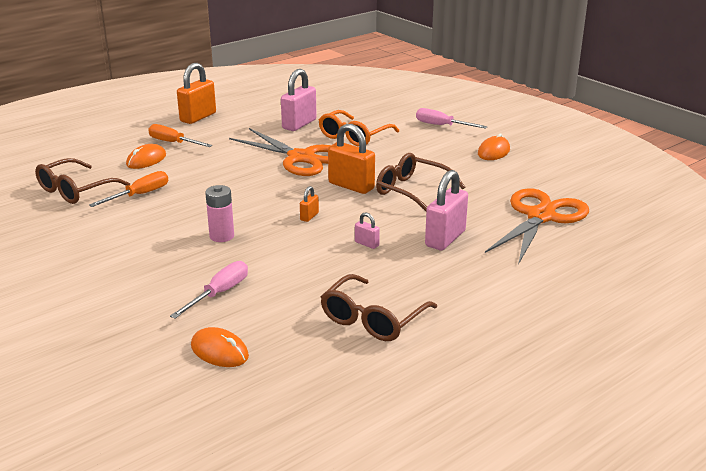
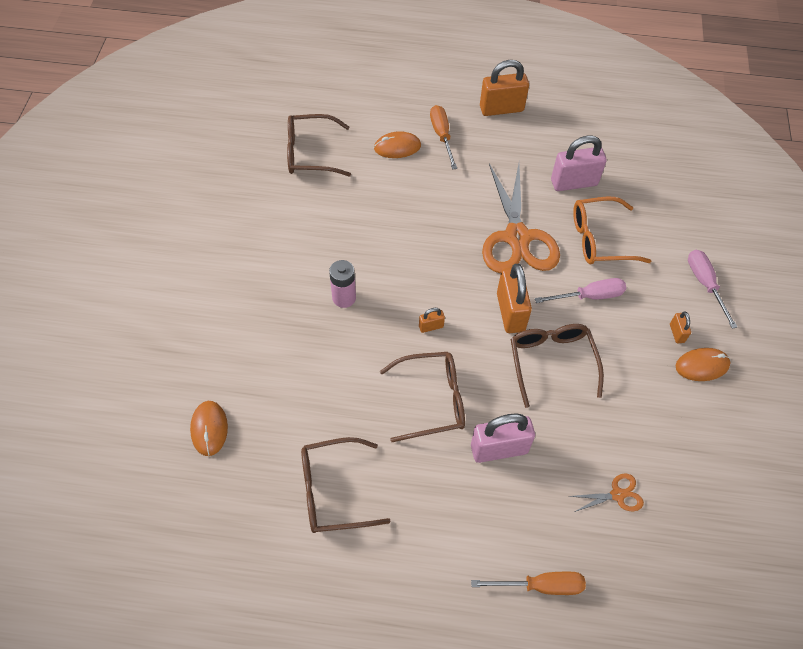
camera: 45 degrees right, 30 degrees up
orange screwdriver [89,171,168,207] -> orange screwdriver moved to [471,572,586,595]
pink screwdriver [170,261,248,318] -> pink screwdriver moved to [535,278,626,303]
pink padlock [355,212,380,249] -> brown glasses [380,352,465,442]
orange scissors [485,188,589,265] -> orange scissors [568,473,644,512], size x0.43
none -> orange padlock [670,311,691,343]

